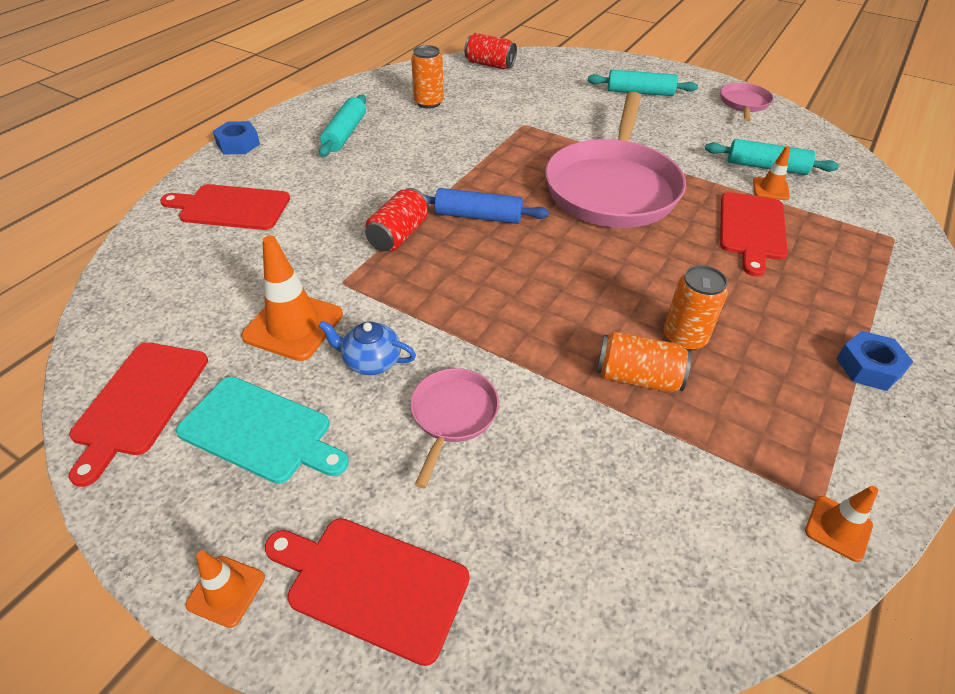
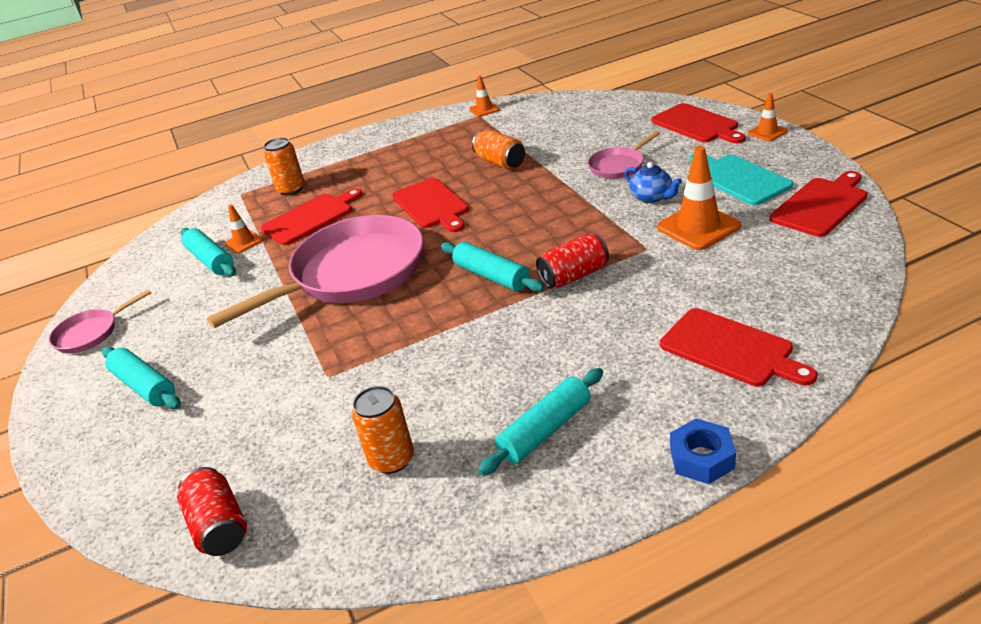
camera: 140 degrees left, 10 degrees down
blue rolling pin [424,188,549,224] -> turquoise rolling pin [441,242,544,292]
orange can [664,265,728,351] -> orange can moved to [263,137,305,196]
blue nut [836,331,913,391] -> none
none -> red cutting board [392,178,469,232]

